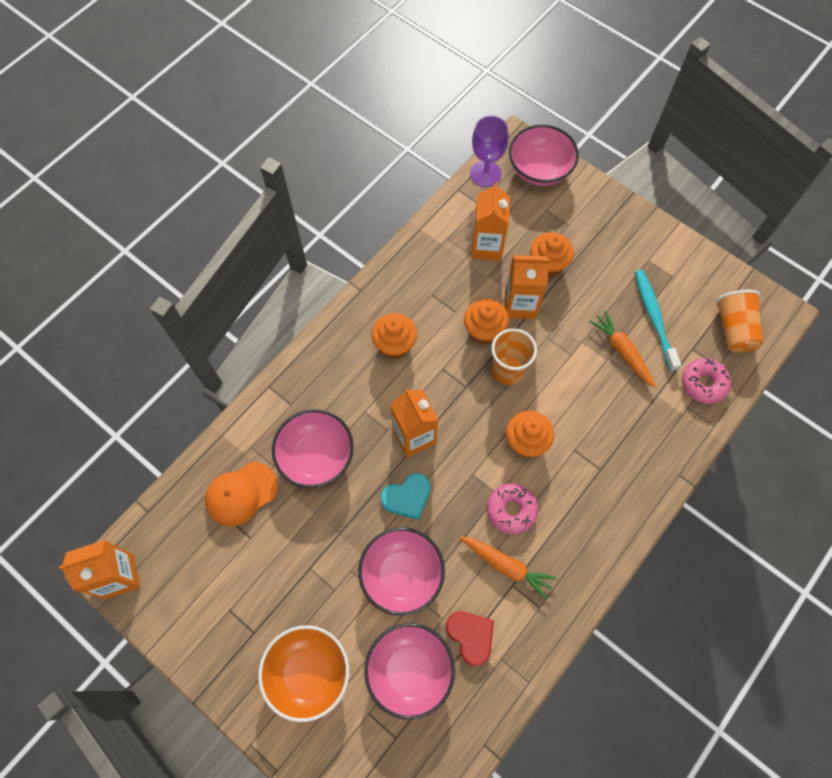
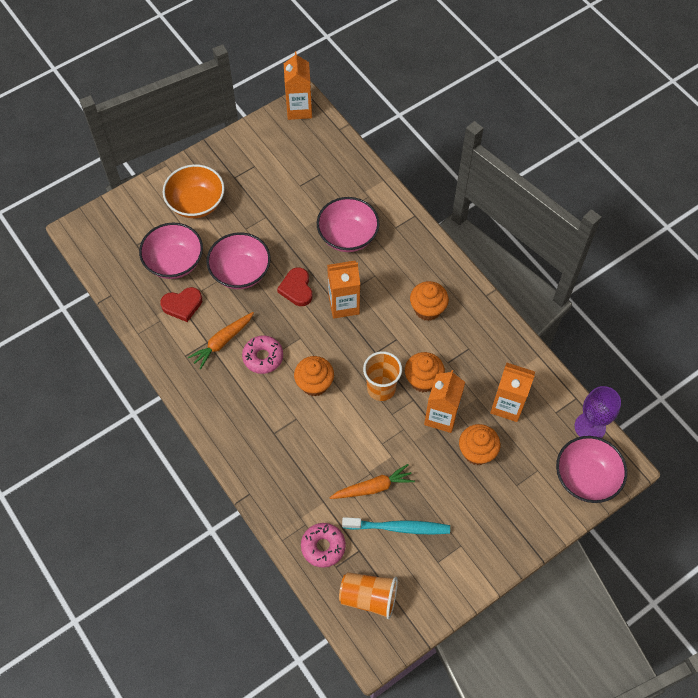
camera: 105 degrees right, 5 degrees down
orange cap [205,462,278,526] -> none
turquoise heart [381,473,431,520] -> red heart [277,267,312,306]

